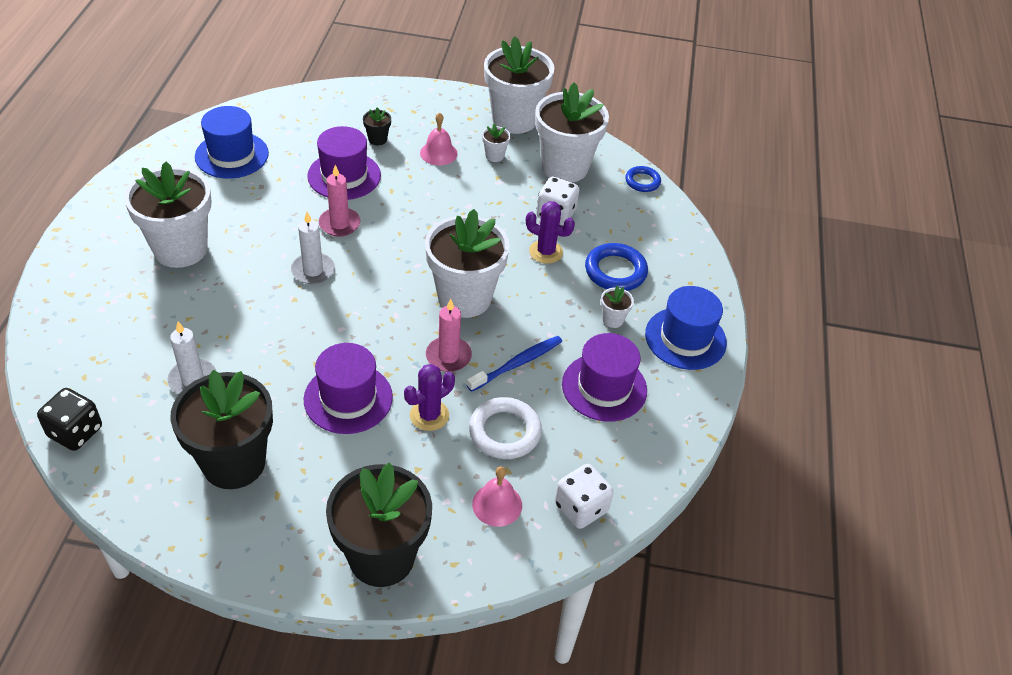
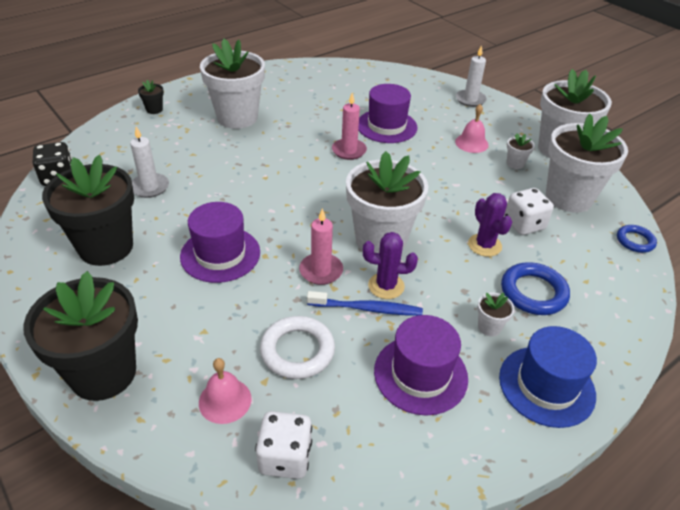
camera: 45 degrees right, 5 degrees down
blue hat [195,106,269,179] -> none
white candle [291,212,335,284] -> white candle moved to [456,45,487,107]
black flower pot [363,107,391,145] -> black flower pot moved to [138,80,164,114]
purple cactus [404,364,455,431] -> purple cactus moved to [363,232,418,299]

